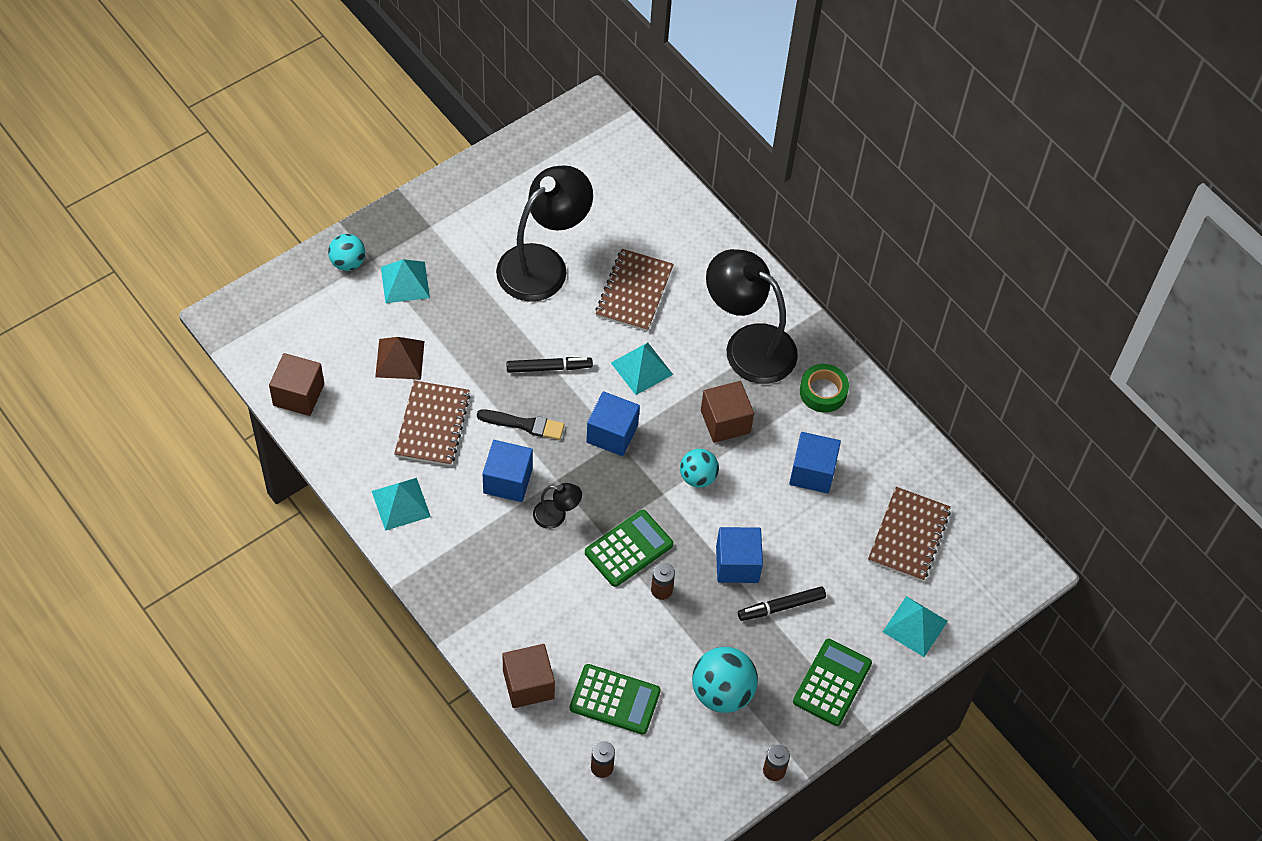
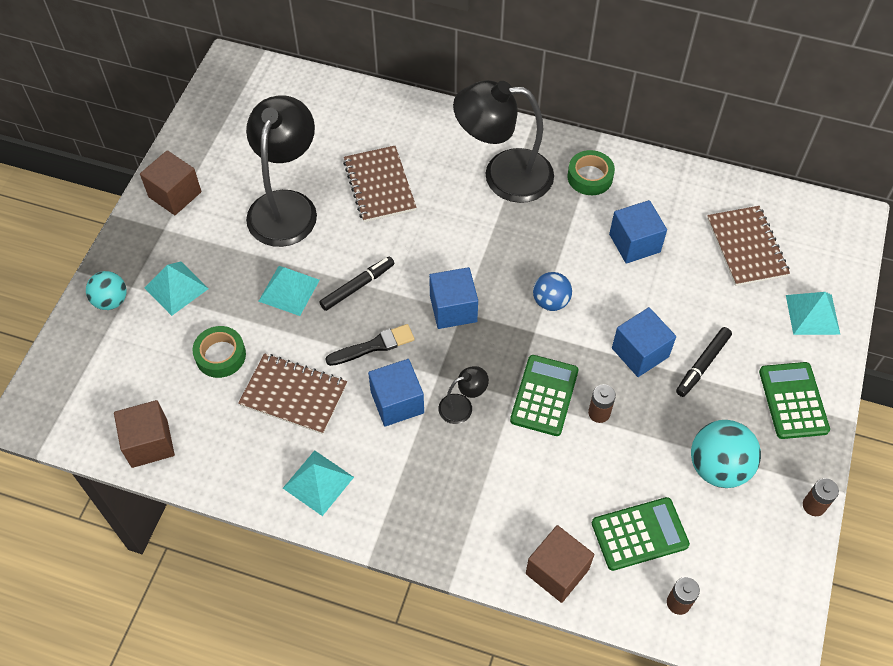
camera: 30 degrees left, 0 degrees up
brown pyramid [375,337,425,379] -> green tape [192,326,246,378]
brown notebook [394,380,470,466] -> brown notebook turned 45 degrees counterclockwise [238,353,347,434]
turquoise pyramid [611,343,673,395] -> turquoise pyramid moved to [258,266,320,316]
turquoise ball [680,449,719,488] -> blue ball [533,272,572,311]
brown cube [701,381,754,443] -> brown cube moved to [140,150,201,215]

